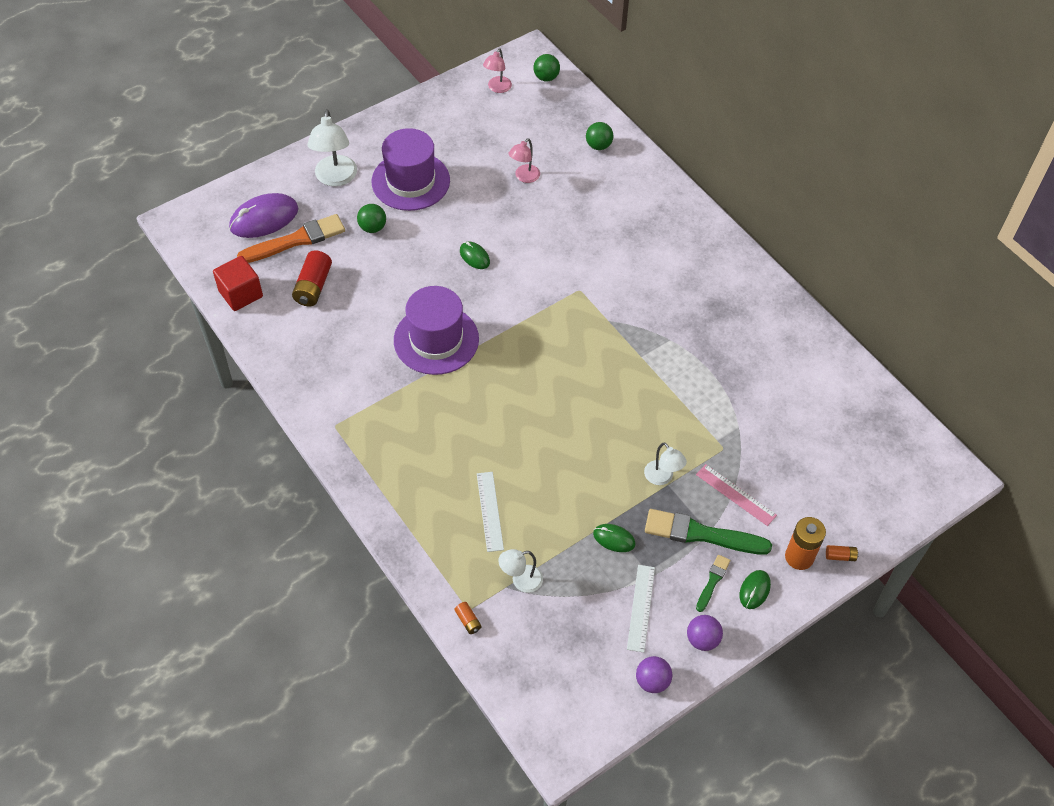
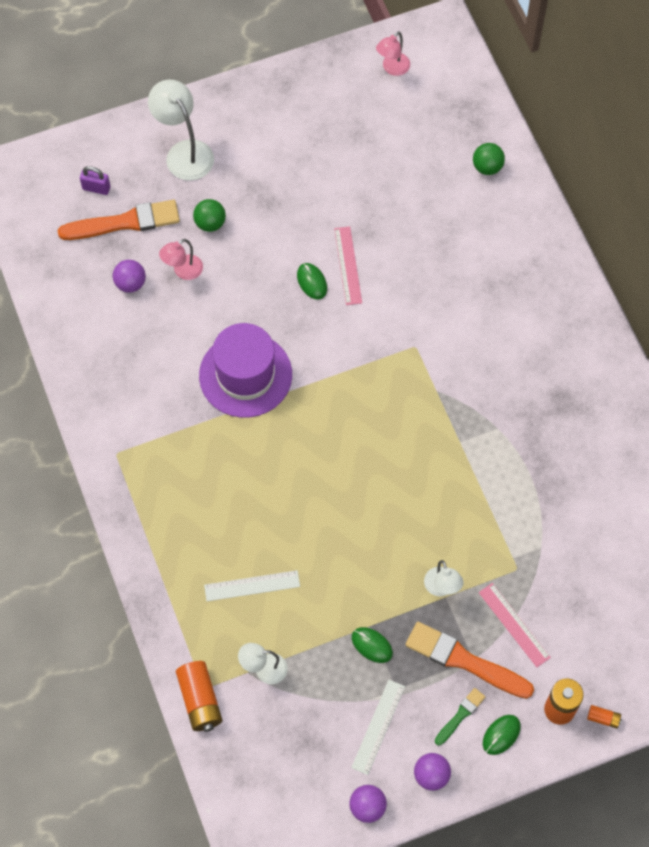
camera: 15 degrees right, 10 degrees up
red cube [213,256,263,311] -> none
purple mouse [229,193,298,238] -> purple padlock [80,166,110,195]
red battery [292,251,332,306] -> purple ball [113,260,146,293]
white lamp [308,109,357,186] -> white lamp turned 135 degrees clockwise [148,79,214,181]
purple hat [372,128,450,211] -> none
orange battery [454,602,482,634] -> orange battery [176,661,223,732], size x2.05
white ruler [477,472,504,552] -> white ruler turned 75 degrees clockwise [204,570,300,601]
pink lamp [509,138,540,183] -> pink lamp moved to [159,239,203,280]
green ball [534,54,560,81] -> none
green brush [645,509,772,555] -> orange brush [406,622,534,699]
none -> pink ruler [334,226,362,305]

